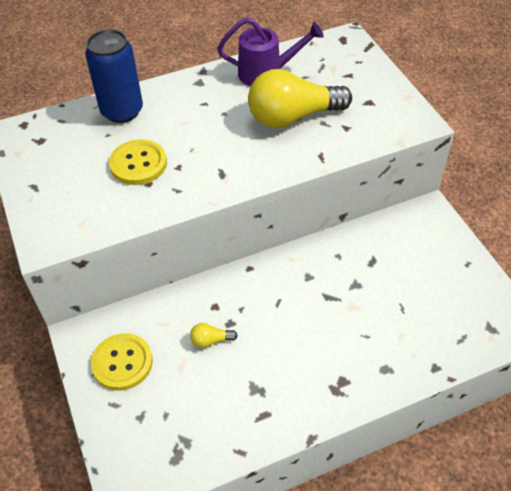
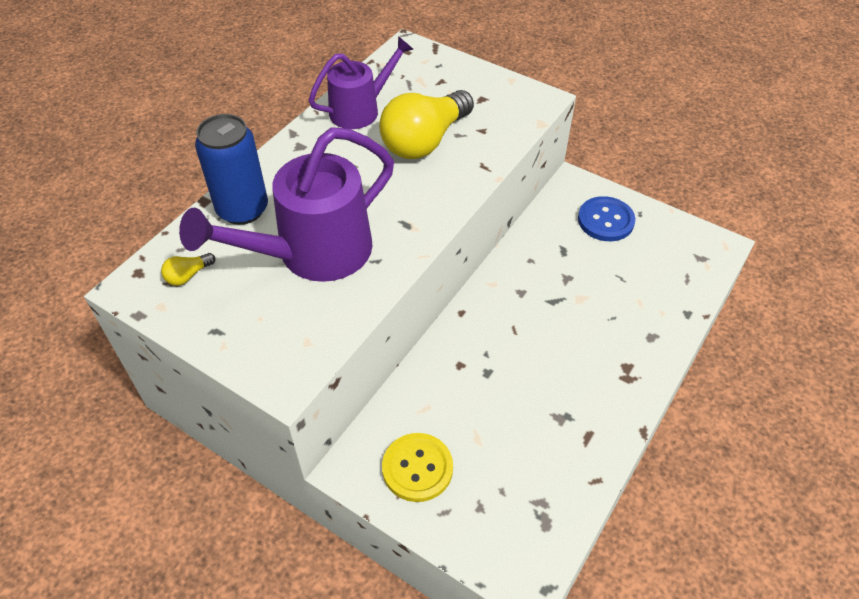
camera: 35 degrees left, 0 degrees up
yellow button [109,139,167,185] -> purple watering can [179,127,394,282]
yellow light bulb [190,323,238,348] -> yellow light bulb moved to [161,253,215,286]
none -> blue button [578,196,635,241]

